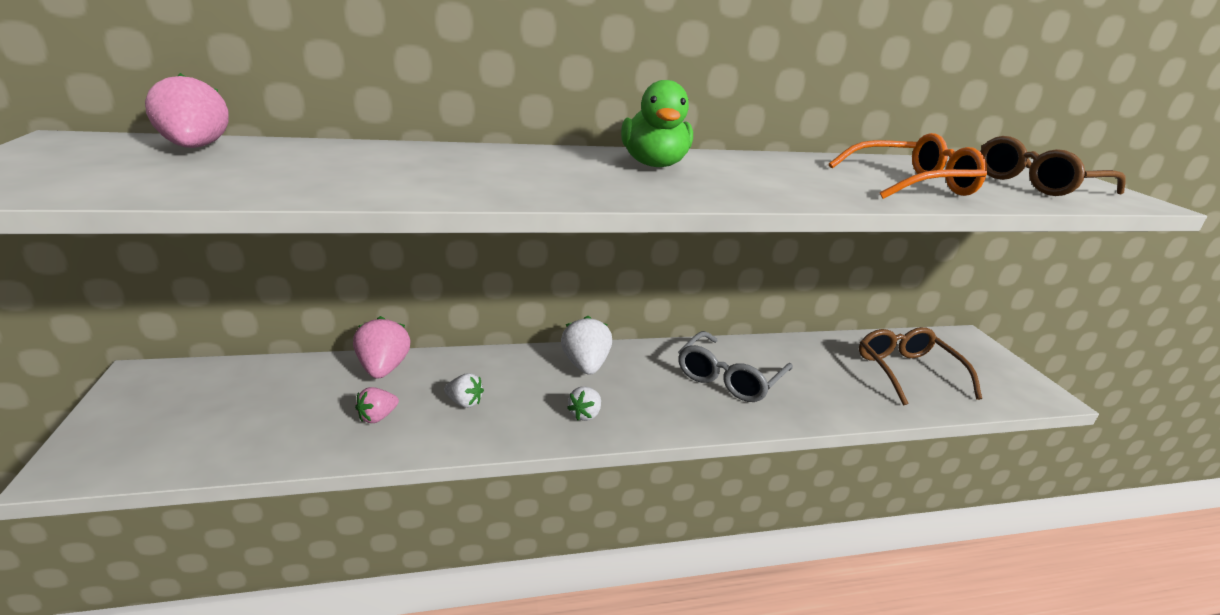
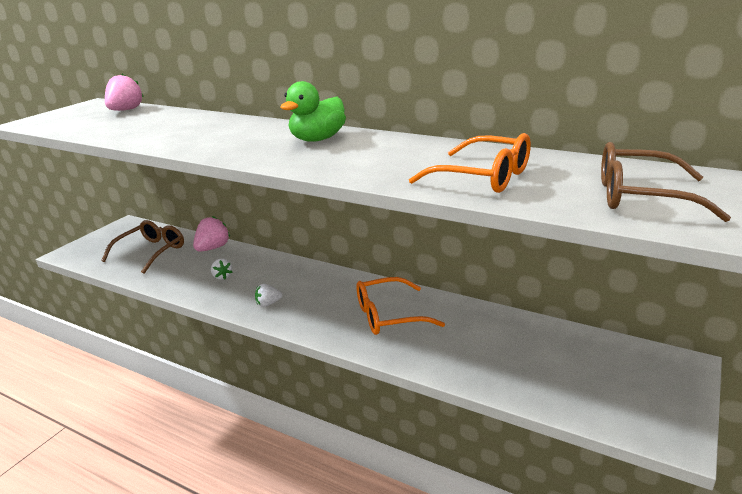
camera: 45 degrees right, 0 degrees up
pink strawberry [355,387,399,423] -> none
white strawberry [561,316,612,375] -> none
grey glasses [678,331,793,402] -> orange glasses [357,277,445,335]
brown glasses [859,327,982,406] -> brown glasses moved to [101,220,184,274]

